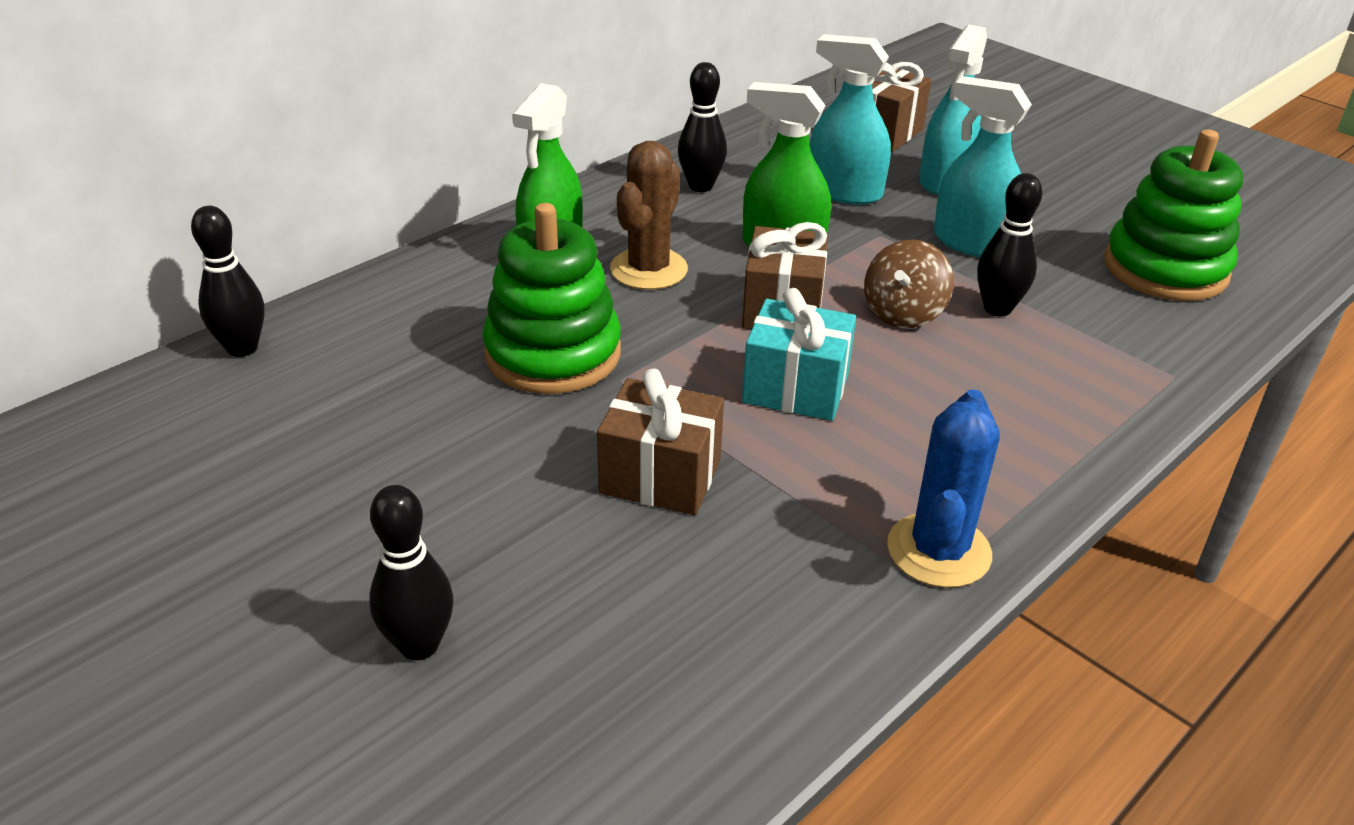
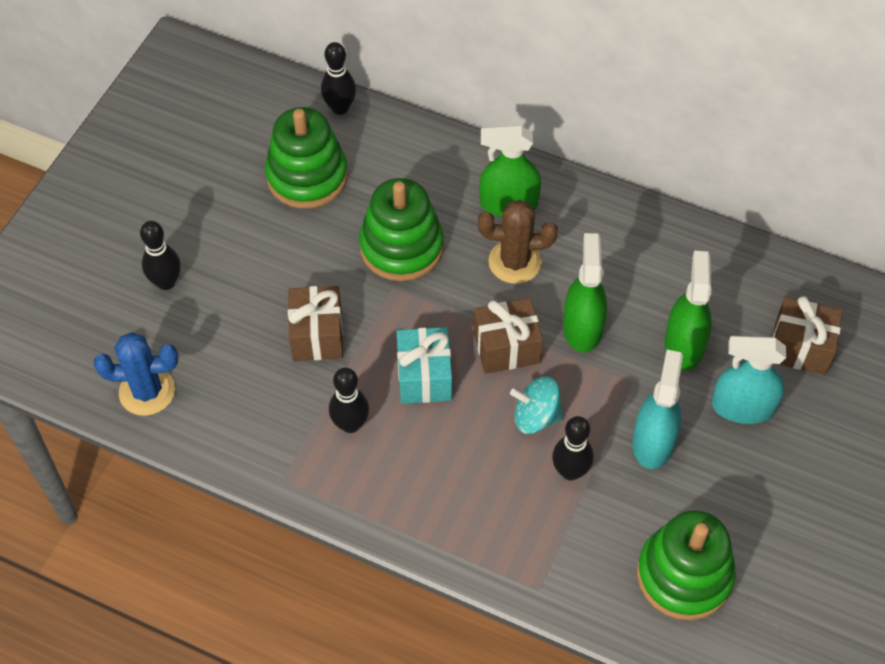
camera: 70 degrees right, 20 degrees up
black bowling pin [678,62,727,192] -> black bowling pin moved to [329,368,369,433]
turquoise spray bottle [810,34,891,205] -> green spray bottle [664,251,712,370]
brown spinning top [864,239,954,328] -> turquoise spinning top [510,377,563,434]
blue cactus [887,389,1000,588] -> blue cactus moved to [93,332,178,416]
none -> green stacking toy [265,107,348,209]

